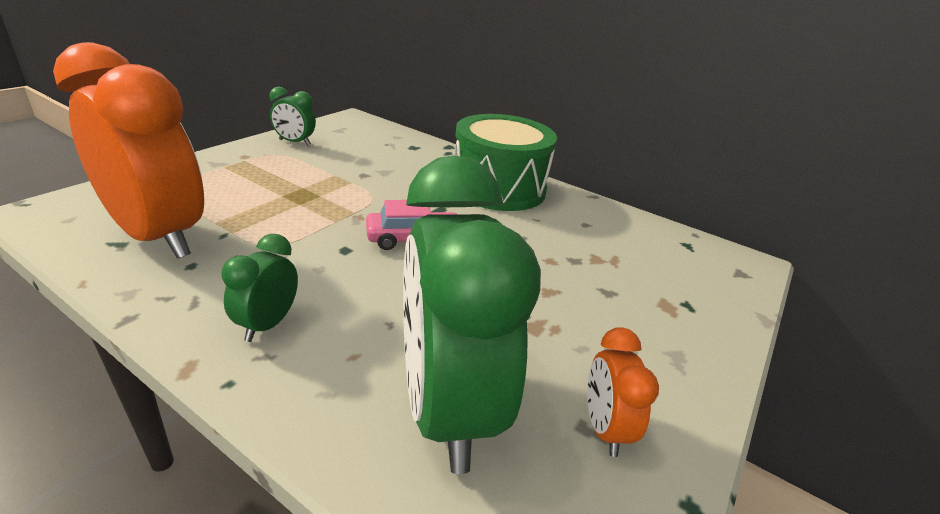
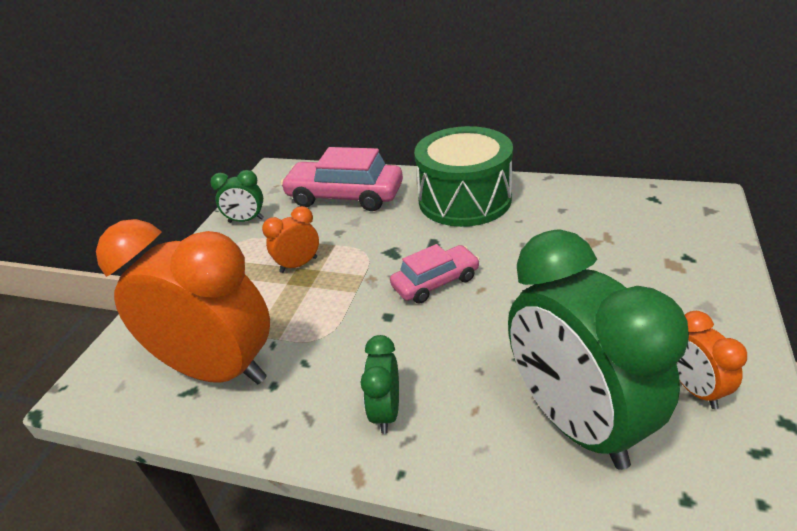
camera: 10 degrees left, 5 degrees up
none -> orange clock [262,206,319,273]
none -> pink car [280,147,403,211]

